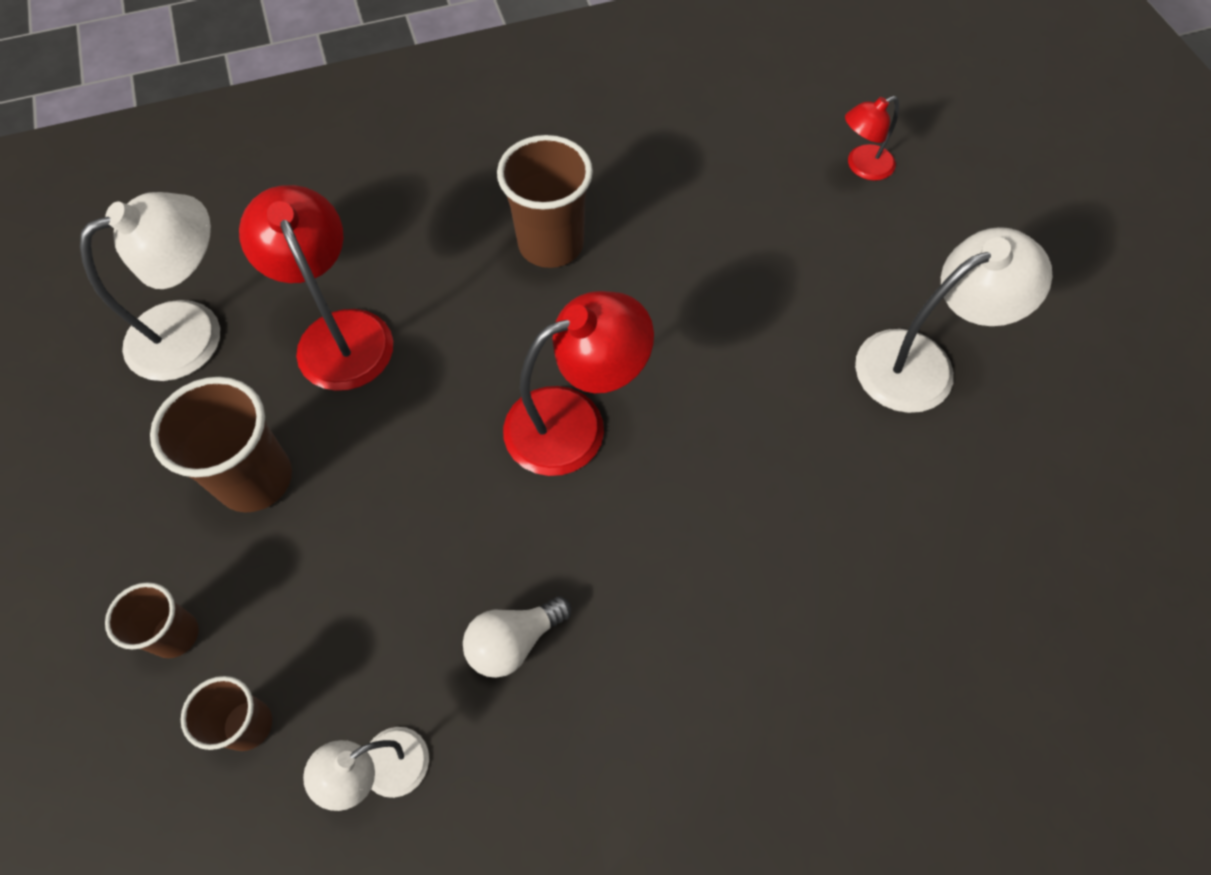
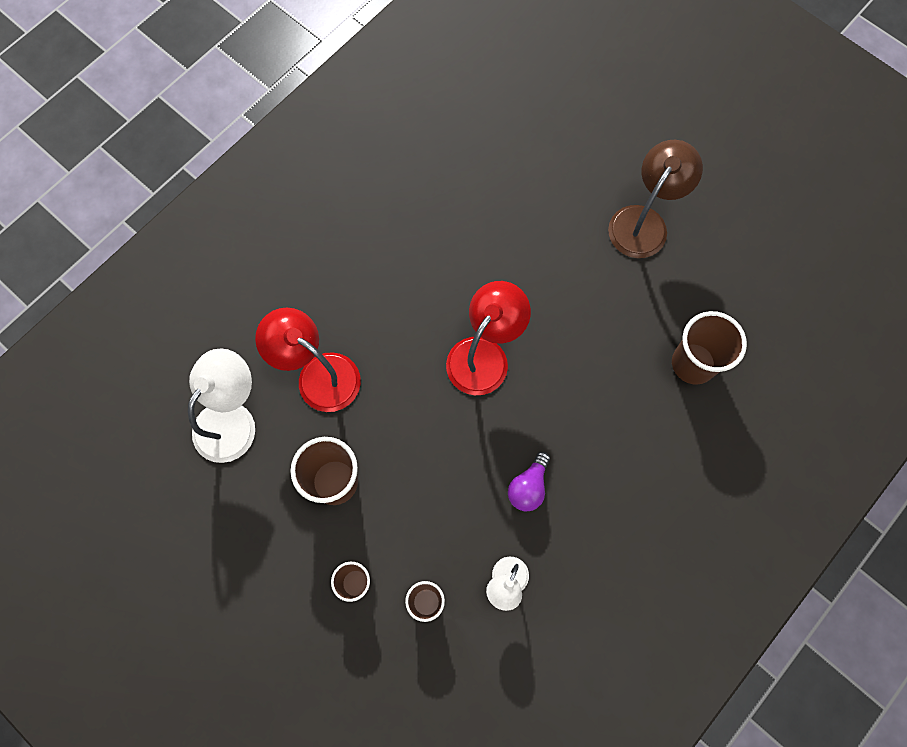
camera: 30 degrees left, 10 degrees up
white light bulb [463,596,572,678] -> purple light bulb [508,452,550,512]
brown cup [497,135,593,268] -> brown cup moved to [672,311,747,385]
red lamp [845,96,899,181] -> none
white lamp [855,227,1053,413] -> brown lamp [608,140,703,258]

